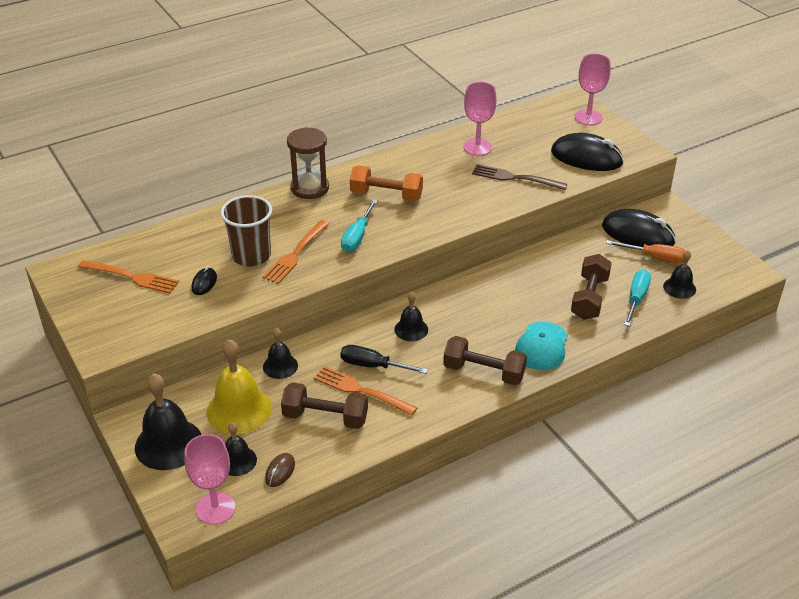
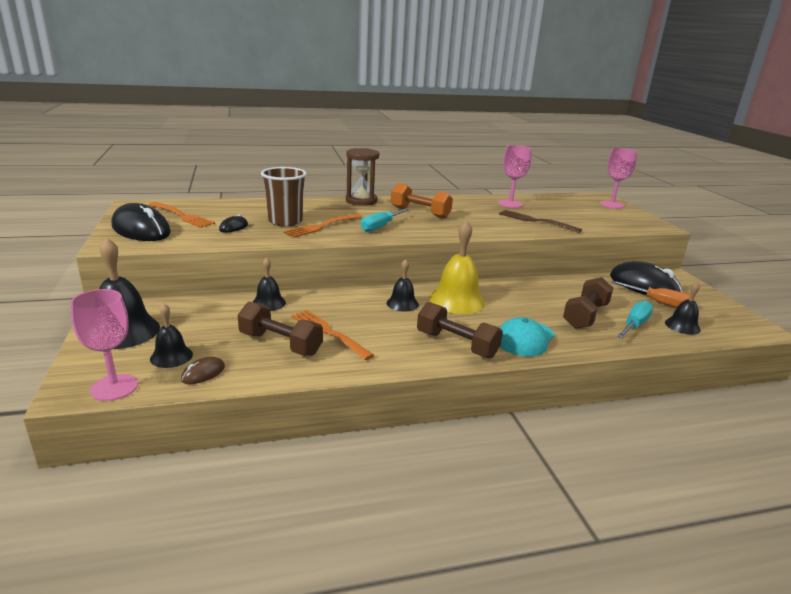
camera: 15 degrees right, 15 degrees down
yellow bell [207,339,272,434] -> yellow bell moved to [429,220,485,314]
black screwdriver [340,345,428,374] -> none
black mouse [551,133,624,171] -> black mouse moved to [112,203,171,241]

